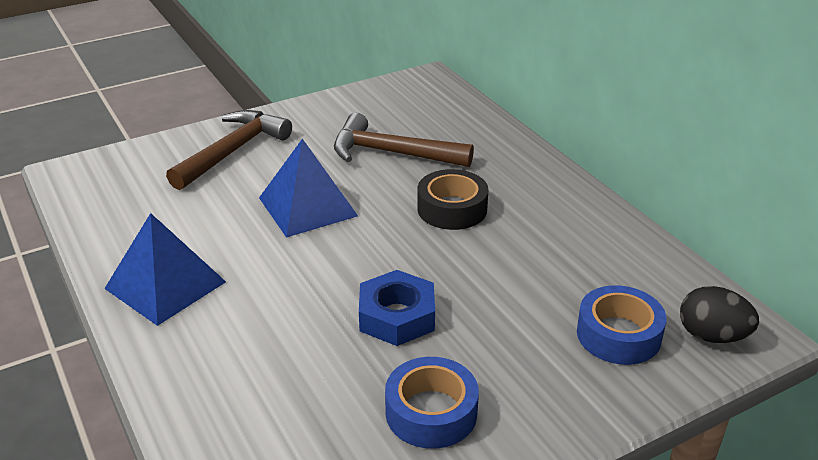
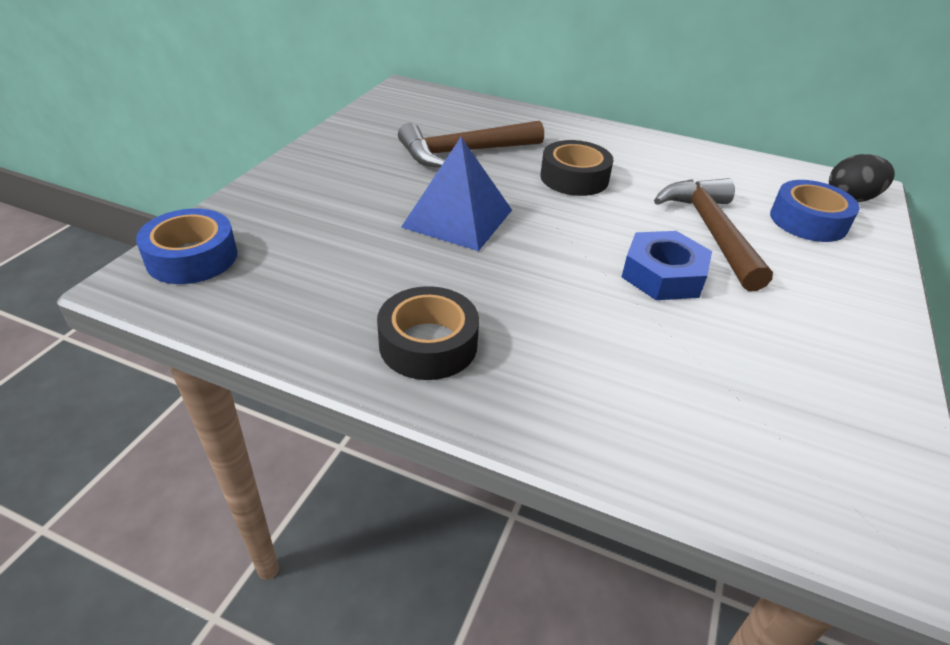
camera: 40 degrees left, 5 degrees up
blue pyramid [104,213,226,326] -> black tape [377,286,479,380]
brown hammer [166,110,292,190] -> brown hammer moved to [654,178,773,291]
blue tape [385,357,479,449] -> blue tape moved to [136,208,237,284]

